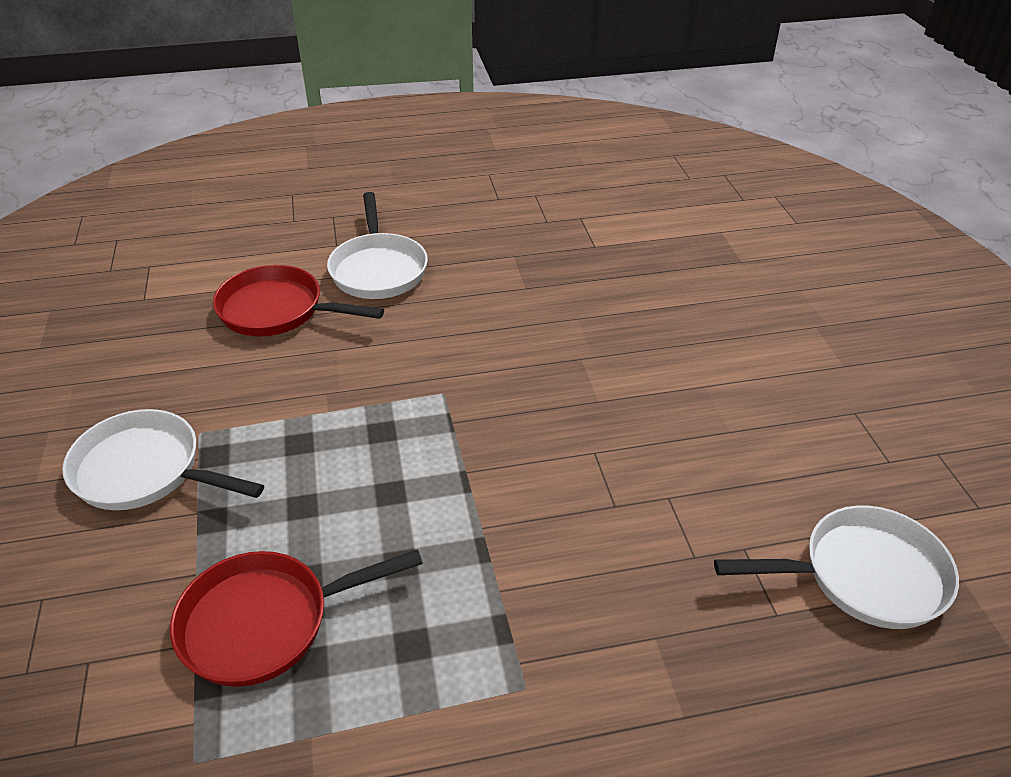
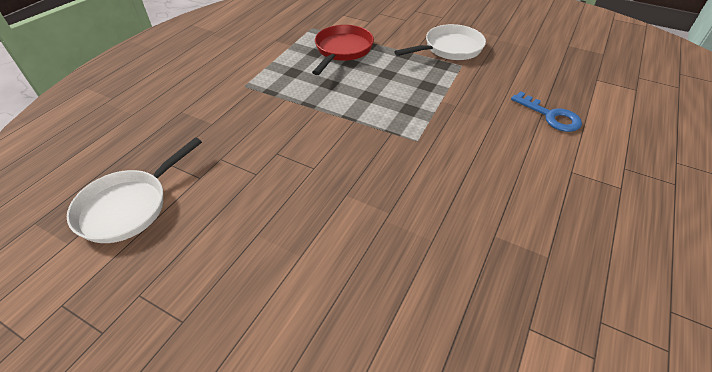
camera: 130 degrees right, 5 degrees up
red pan [213,265,384,337] -> blue key [511,91,582,132]
white pan [327,192,428,299] -> none

